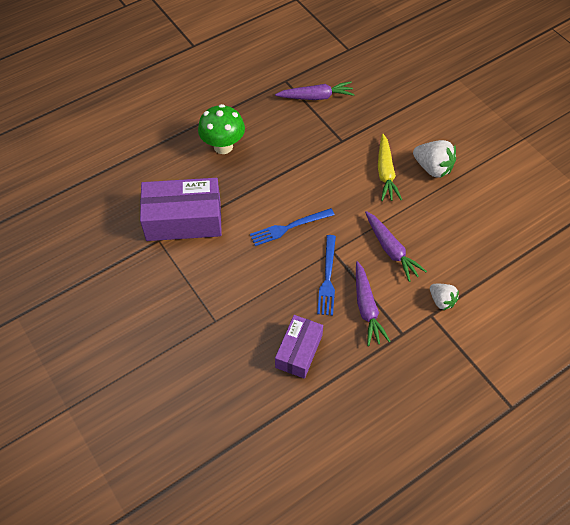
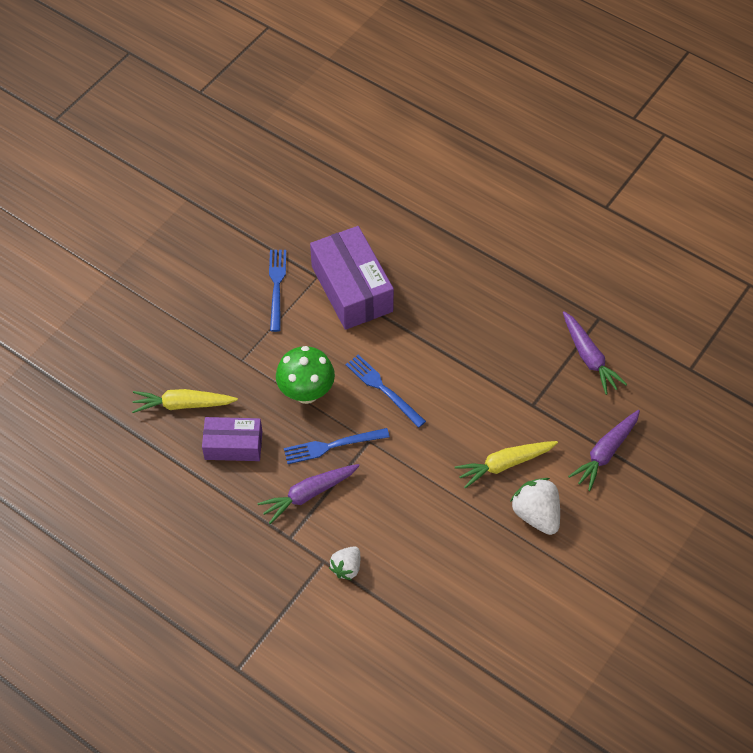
camera: 70 degrees right, 0 degrees up
green mushroom [198,104,245,154] -> green mushroom moved to [276,346,335,404]
purple carrot [365,211,427,282] -> purple carrot moved to [568,410,640,491]
white strawberry [413,140,456,178] -> white strawberry turned 135 degrees clockwise [510,478,560,535]
none -> yellow carrot [132,389,238,413]
none -> blue fork [269,250,286,332]

